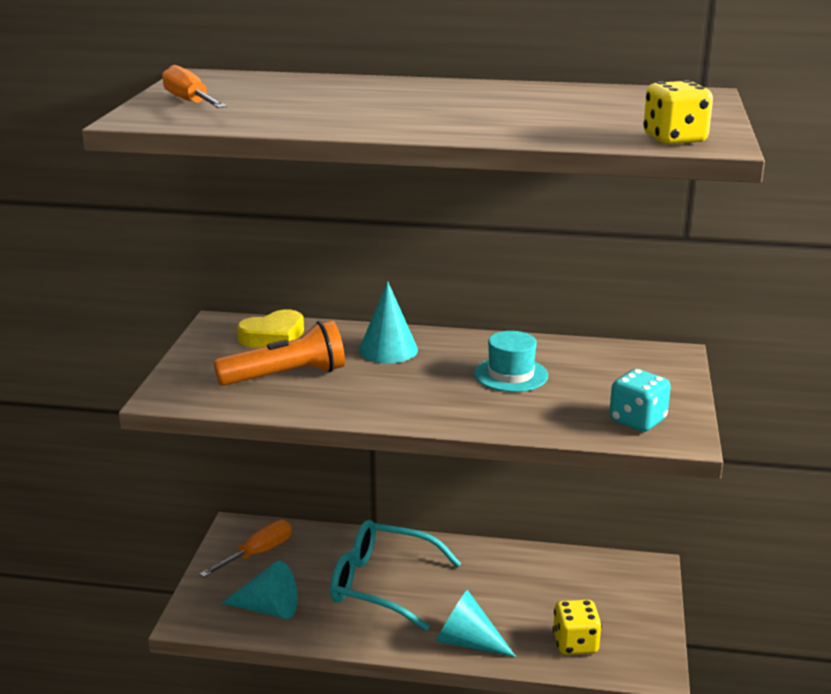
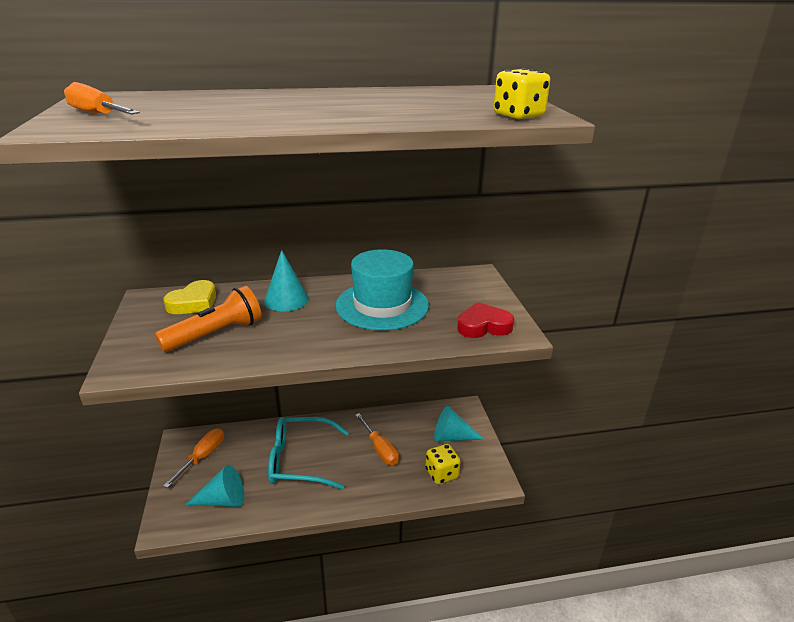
camera: 20 degrees left, 5 degrees up
turquoise cone [436,590,516,657] -> turquoise cone moved to [434,406,484,442]
turquoise hat [474,331,548,392] -> turquoise hat [336,249,429,330], size x1.76
turquoise dice [609,369,671,432] -> red heart [457,302,514,338]
none -> orange screwdriver [355,413,399,465]

